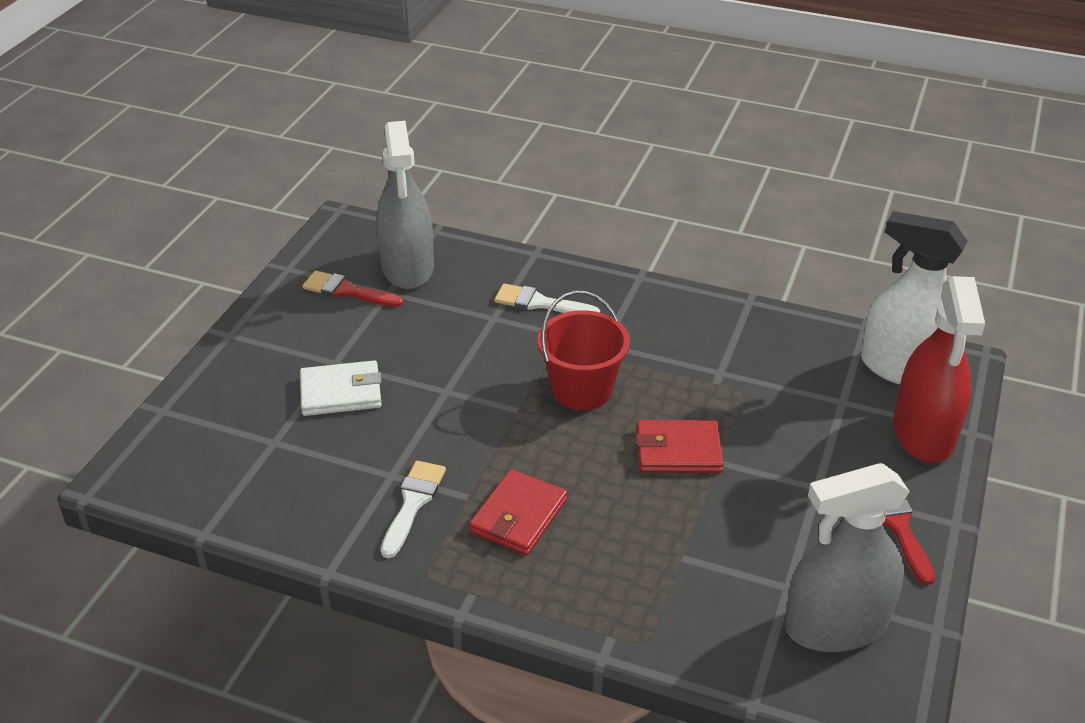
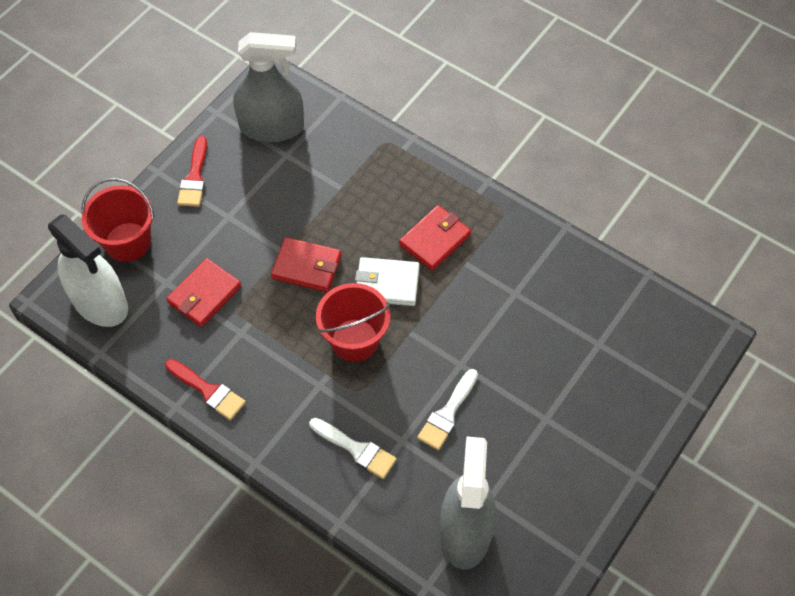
camera: 165 degrees left, 20 degrees up
white wallet [300,360,382,416] -> white wallet moved to [355,257,420,306]
red brush [302,271,404,307] -> red brush moved to [165,359,246,420]
white brush [381,461,446,558] -> white brush moved to [417,369,478,450]
red spray bottle [893,276,985,463] -> red bucket [81,178,154,262]
none -> red wallet [166,258,241,327]

